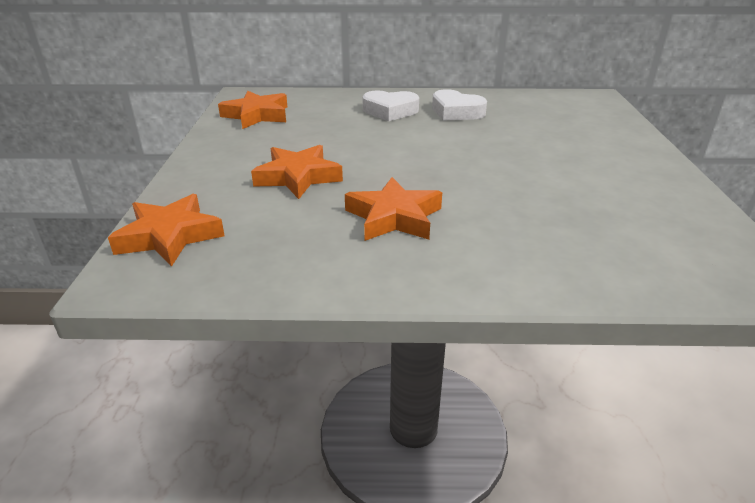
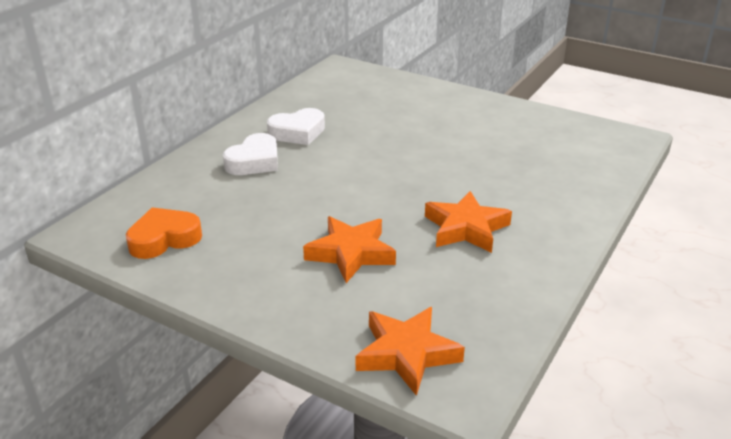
camera: 60 degrees left, 0 degrees up
orange star [218,91,287,129] -> orange heart [126,207,202,259]

